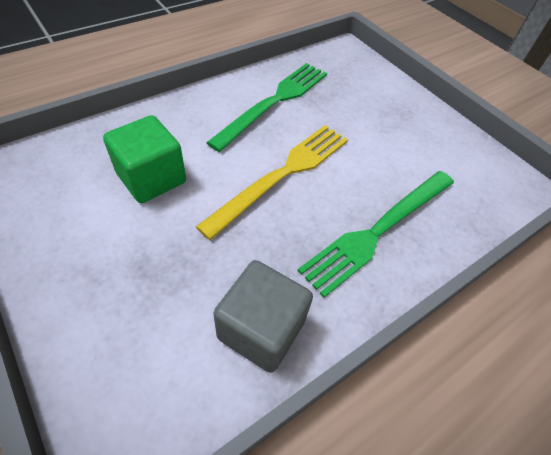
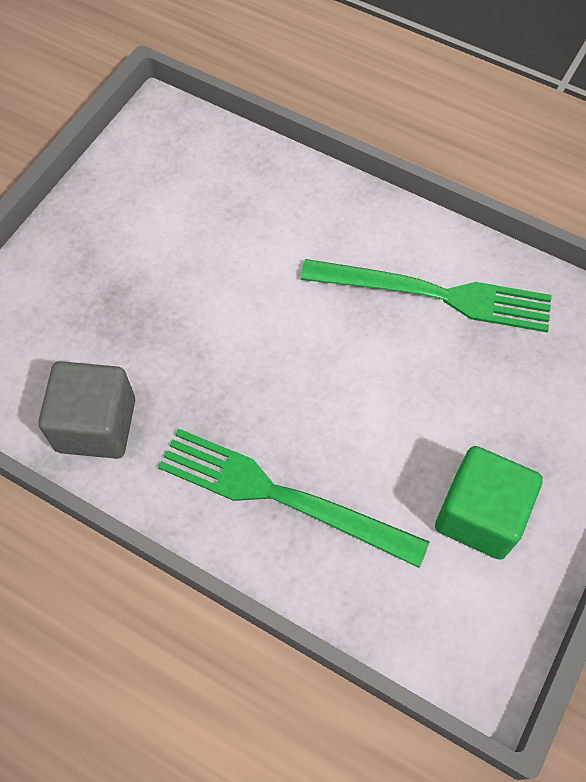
camera: 70 degrees right, 10 degrees up
green cube [103,115,186,203] -> green cube moved to [435,446,543,560]
yellow fork [196,125,348,240] -> none

